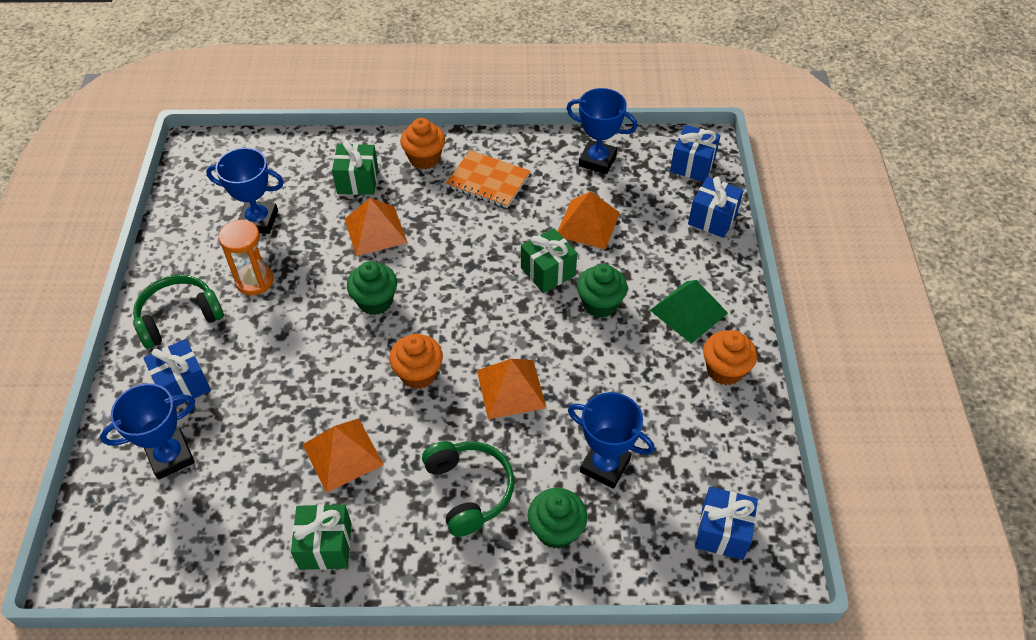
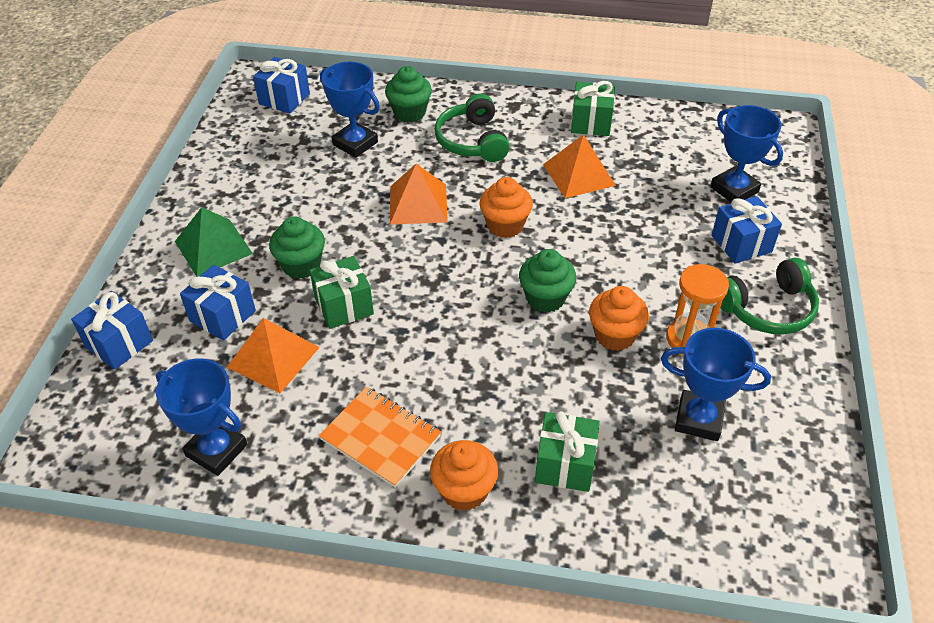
camera: 170 degrees left, 5 degrees down
blue trophy [100,383,195,480] -> blue trophy turned 75 degrees clockwise [710,105,783,202]
orange pyramid [344,198,408,256] -> none
blue gift [670,125,721,182] -> blue gift moved to [180,265,256,341]
orange cupcake [703,330,757,385] -> orange cupcake moved to [589,286,649,351]

